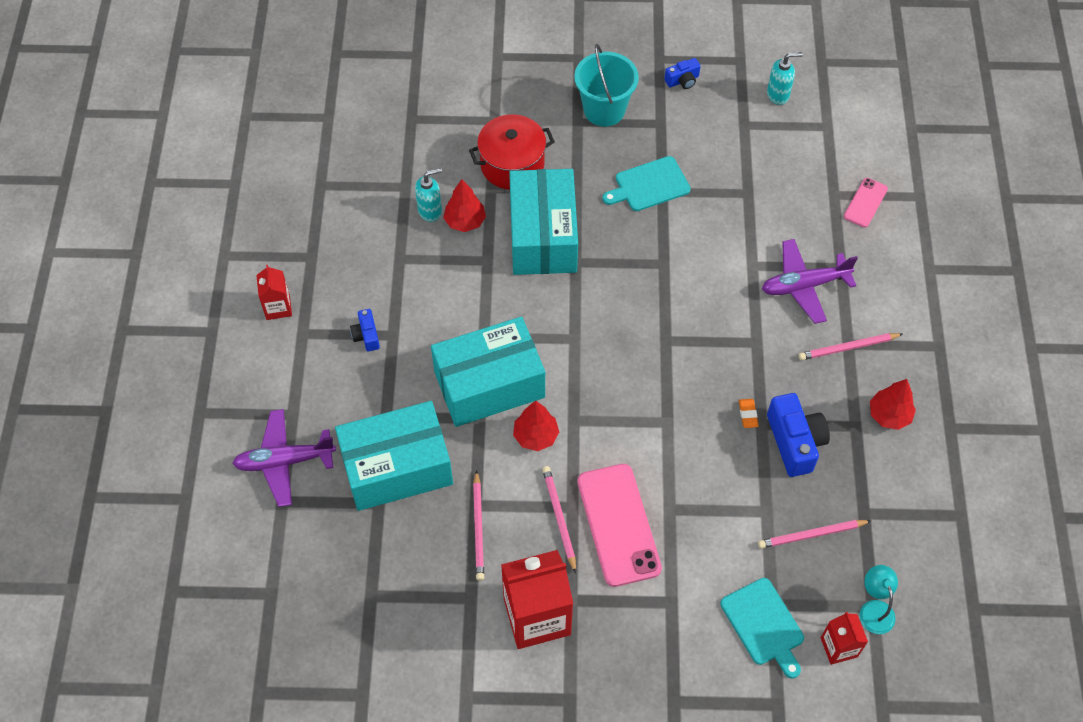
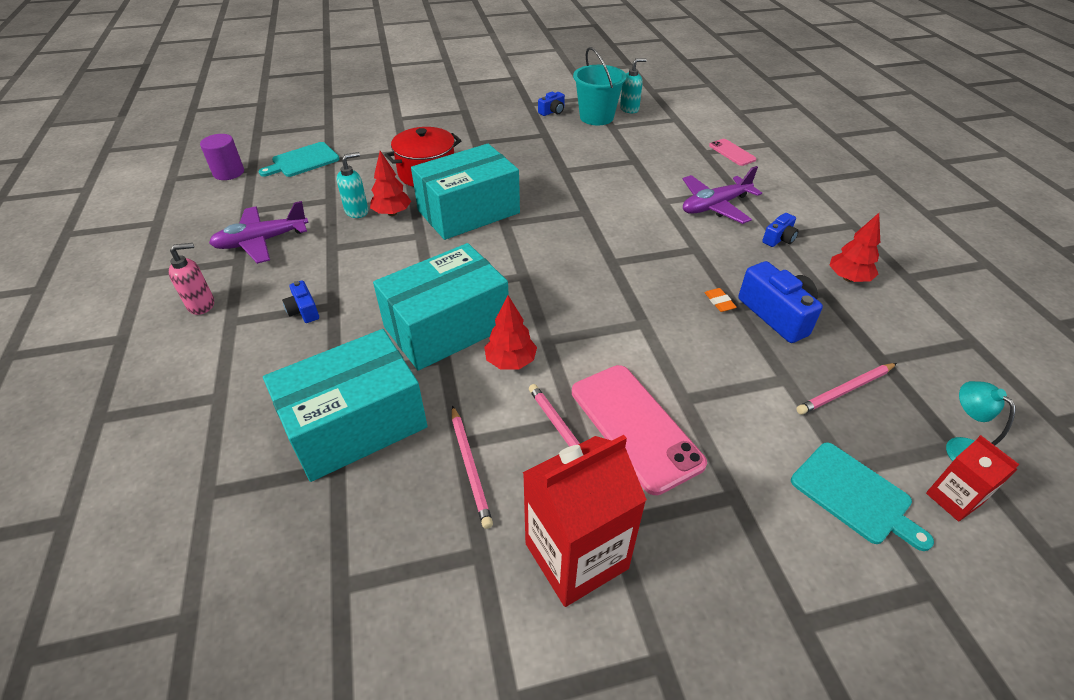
camera: 15 degrees left, 15 degrees down
purple plane [232,409,336,507] -> purple plane moved to [209,201,309,264]
red carton [256,265,292,320] -> pink soap dispenser [168,243,214,315]
turquoise box [509,169,578,275] -> turquoise box turned 75 degrees clockwise [411,144,520,240]
turquoise bucket [574,44,639,127] -> turquoise bucket moved to [573,47,626,125]
turquoise cutting board [602,156,691,211] -> turquoise cutting board moved to [258,142,339,177]
pink pencil [799,333,903,360] -> blue camera [762,213,799,247]
pink phone [844,178,888,227] -> pink phone turned 45 degrees counterclockwise [709,139,757,166]
none -> purple cylinder [200,134,244,180]

